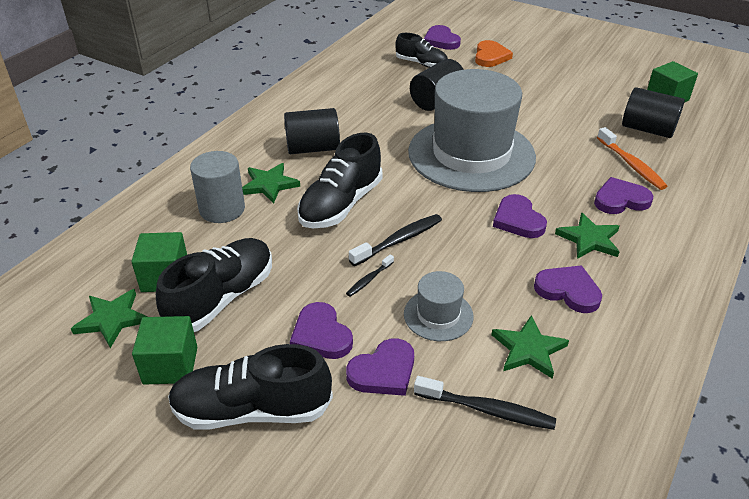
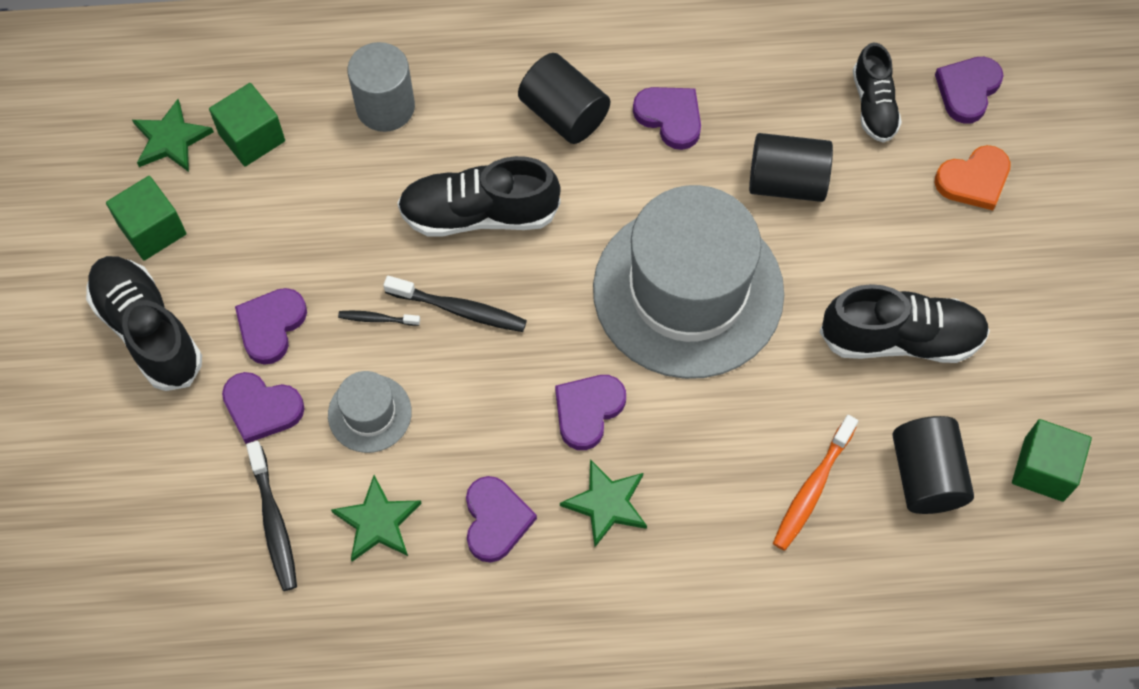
camera: 55 degrees right, 25 degrees up
black shoe [156,238,272,332] -> black shoe moved to [819,284,990,363]
green star [242,163,300,204] -> none
purple heart [594,177,653,214] -> purple heart moved to [633,87,701,150]

